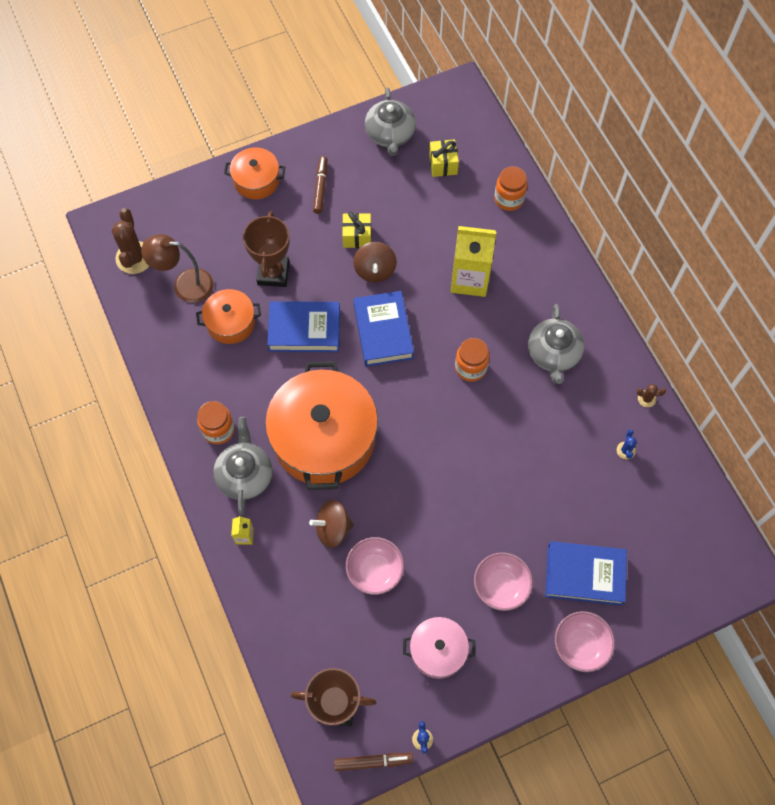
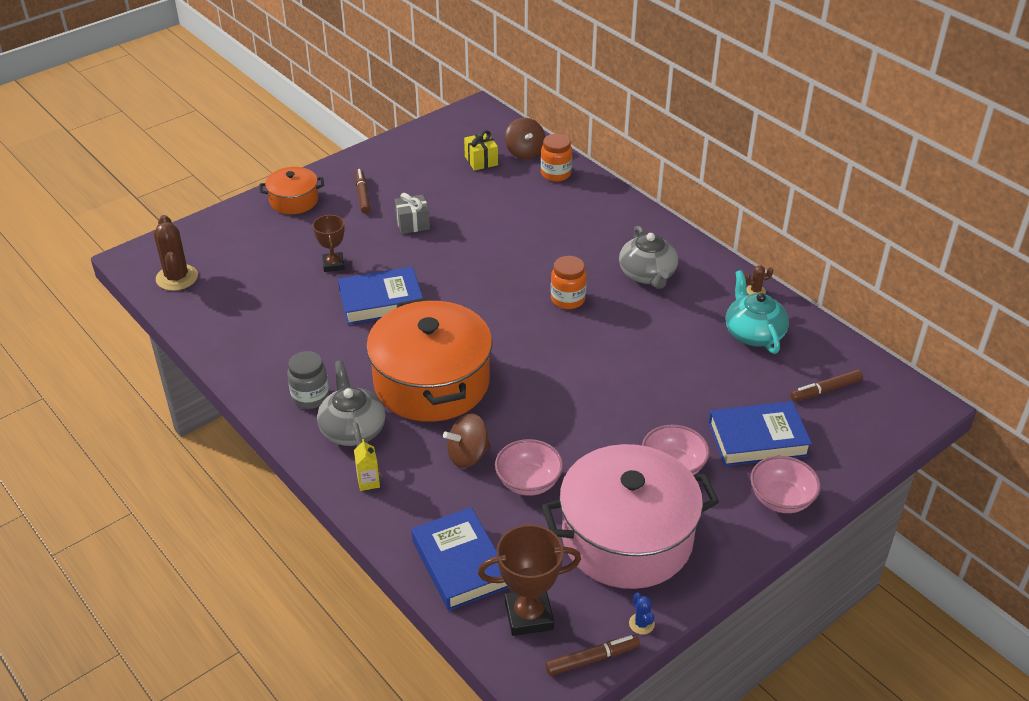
camera: 15 degrees left, 25 degrees down
brown lamp [141,234,214,303] -> none
orange pot [196,289,261,344] -> none
orange jar [197,401,235,444] -> grey jar [287,351,329,409]
brown trophy [243,211,290,287] -> brown trophy [313,215,345,272], size x0.65
yellow gift [342,211,371,248] -> grey gift [395,193,430,234]
brown spinning top [353,242,397,282] -> brown spinning top moved to [505,118,545,159]
blue book [354,291,414,367] -> blue book moved to [411,507,508,611]
grey teapot [365,88,416,156] -> none
pink pot [403,617,475,679] -> pink pot [542,444,719,589], size x2.01
yellow carton [451,226,496,297] -> none
blue cactus [617,429,637,459] -> turquoise teapot [726,270,789,354]
none -> brown marker [790,369,863,401]

